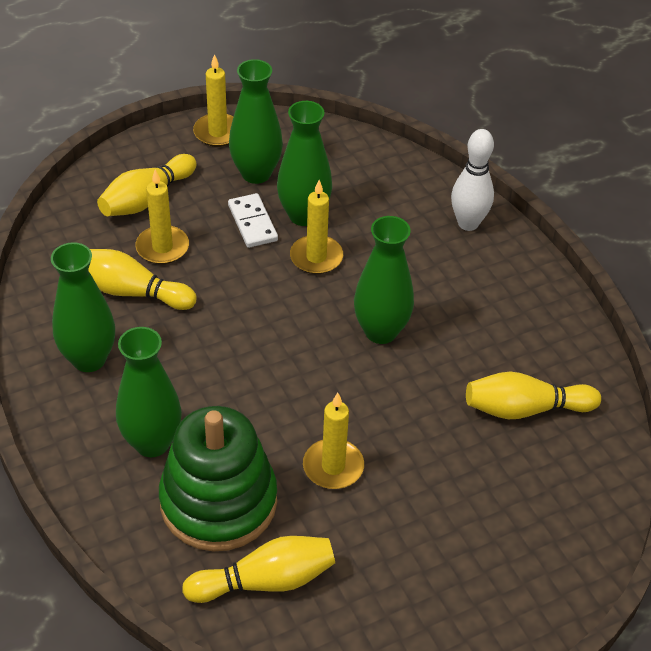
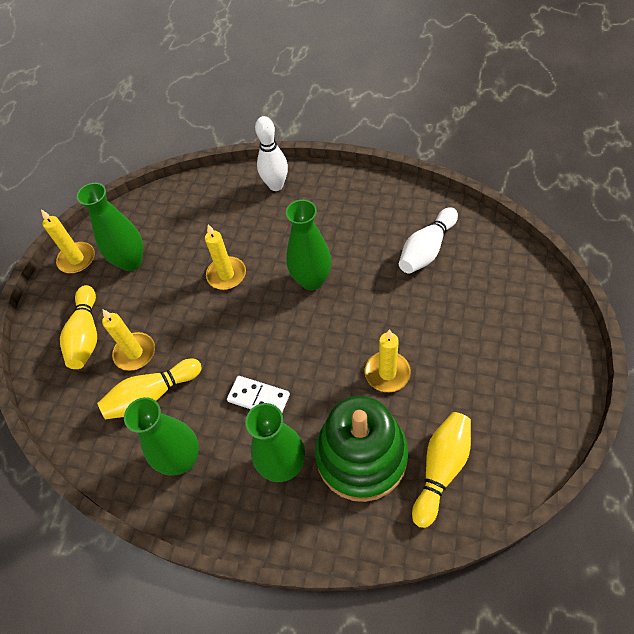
camera: 40 degrees left, 10 degrees up
white domino [228,193,278,248] -> white domino moved to [227,376,290,412]
green vase [277,101,332,226] -> none
yellow bowling pin [466,372,601,419] -> white bowling pin [399,207,458,274]

